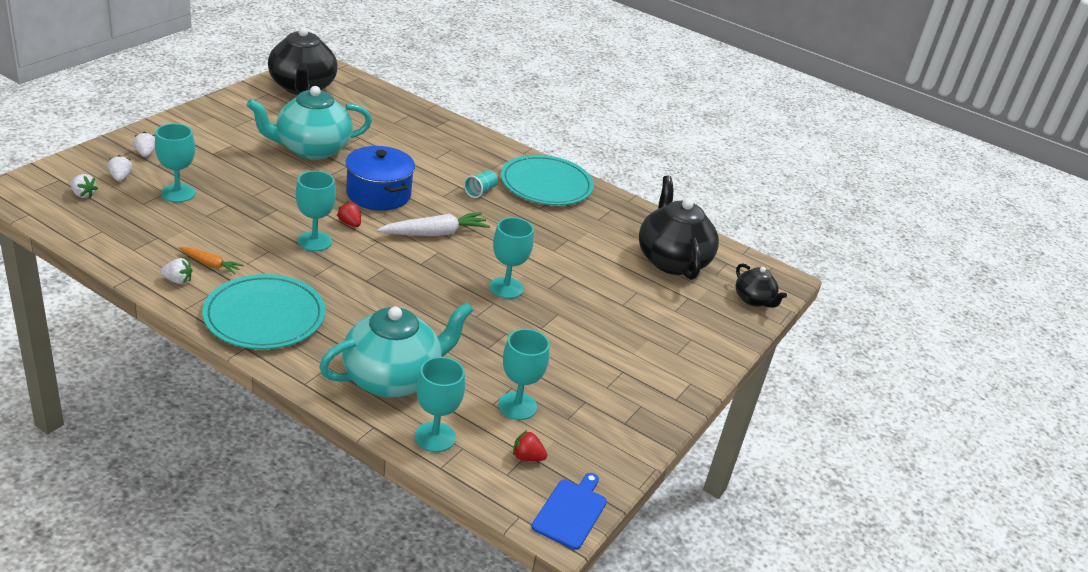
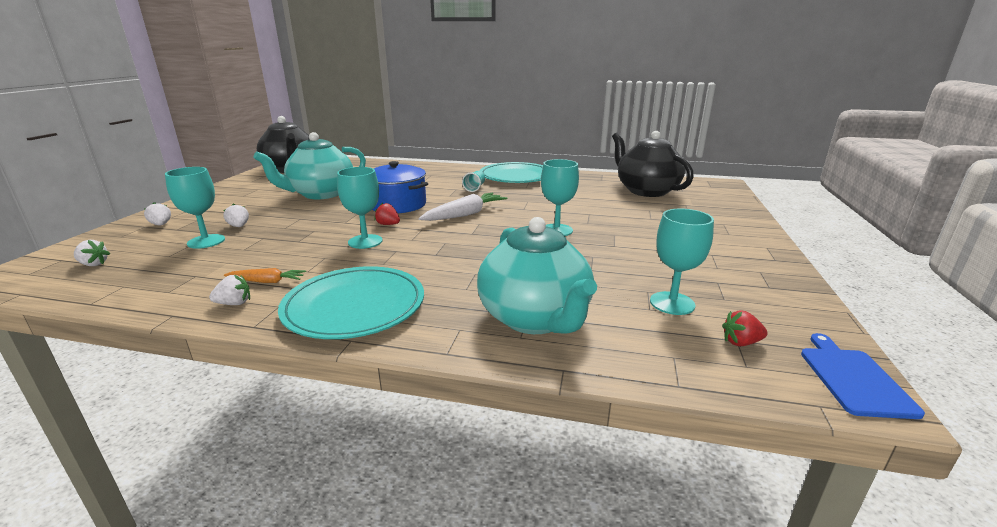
camera: 15 degrees left, 10 degrees down
white strawberry [108,155,133,182] -> white strawberry moved to [224,204,249,227]
turquoise teapot [319,302,473,398] -> turquoise teapot turned 120 degrees clockwise [477,217,597,334]
turquoise goblet [414,357,465,452] -> none
black teapot [736,263,787,308] -> none

